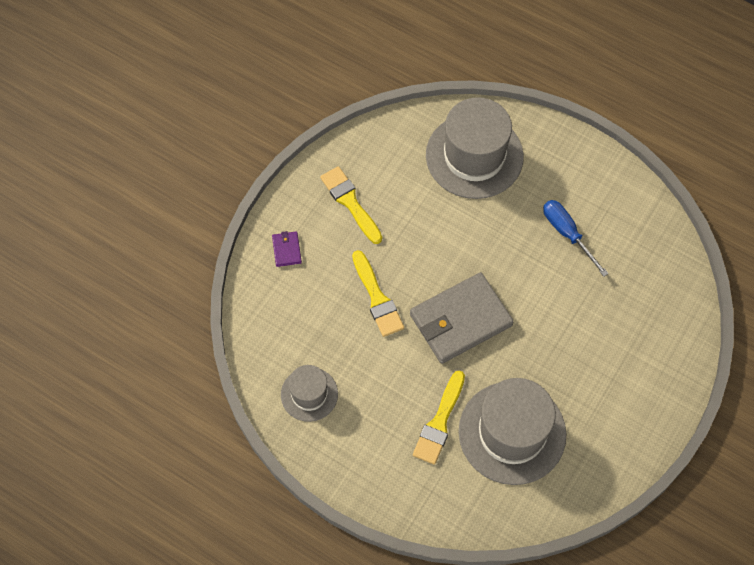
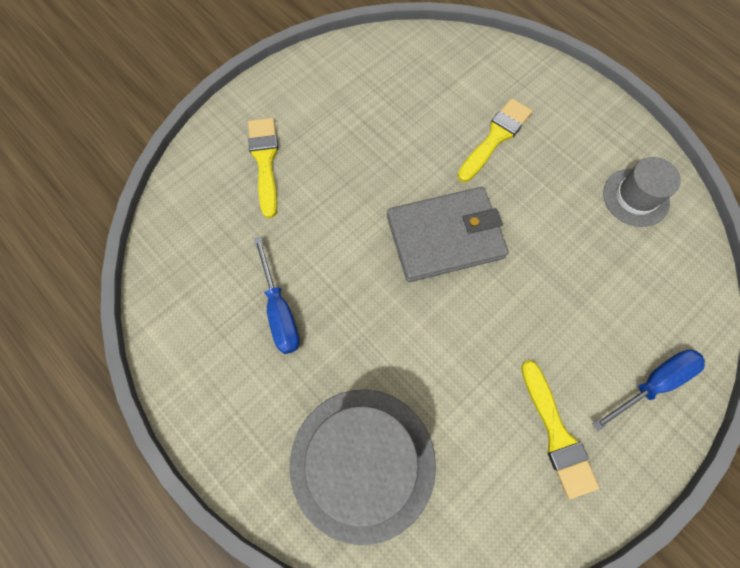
camera: 165 degrees left, 5 degrees up
purple wallet [272,231,302,267] -> blue screwdriver [592,350,705,431]
yellow brush [352,250,404,337] -> yellow brush moved to [248,118,278,218]
grey hat [458,378,566,485] -> none

